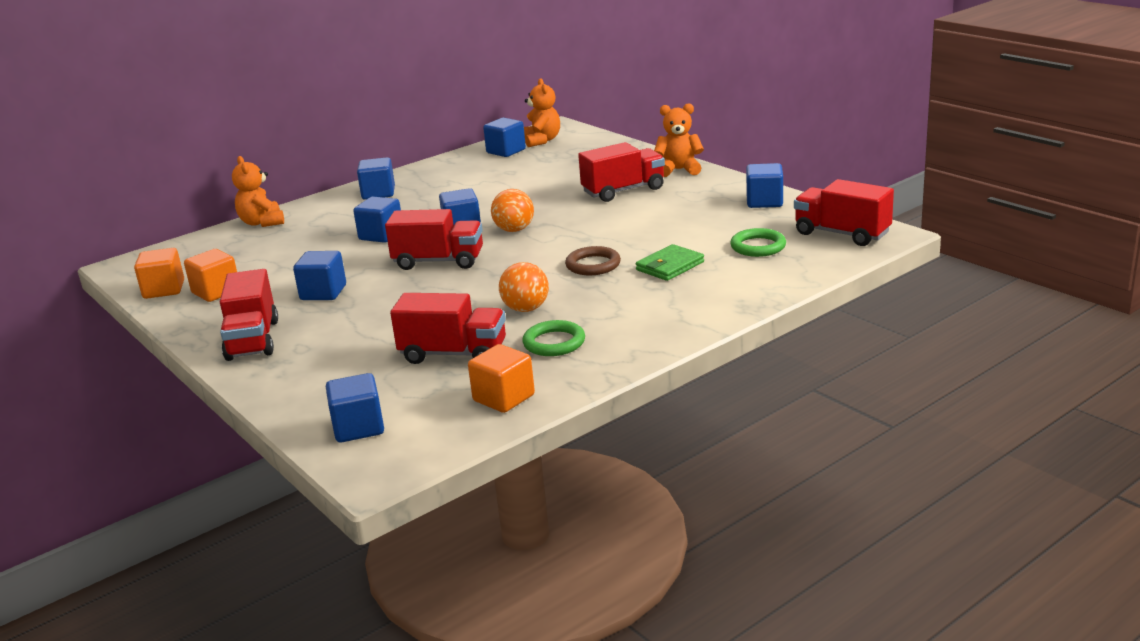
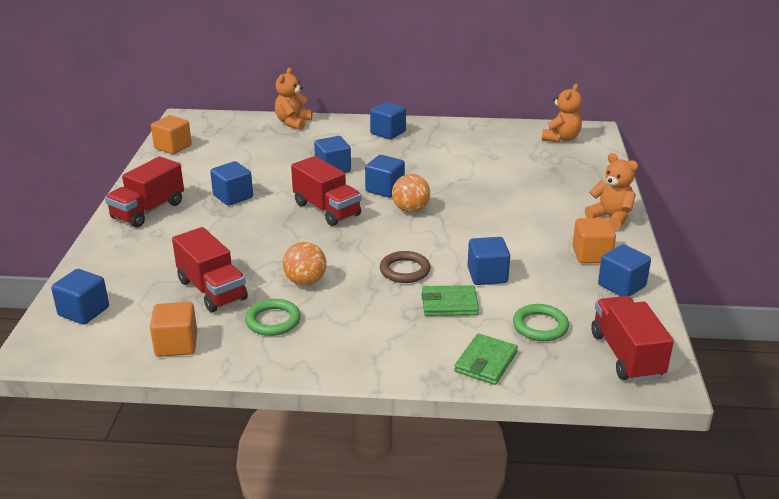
camera: 40 degrees right, 5 degrees up
orange cube [184,249,237,302] -> orange cube moved to [572,218,616,263]
blue cube [483,118,526,157] -> blue cube moved to [467,237,510,285]
red truck [578,142,665,202] -> none
none -> green wallet [454,333,518,385]

